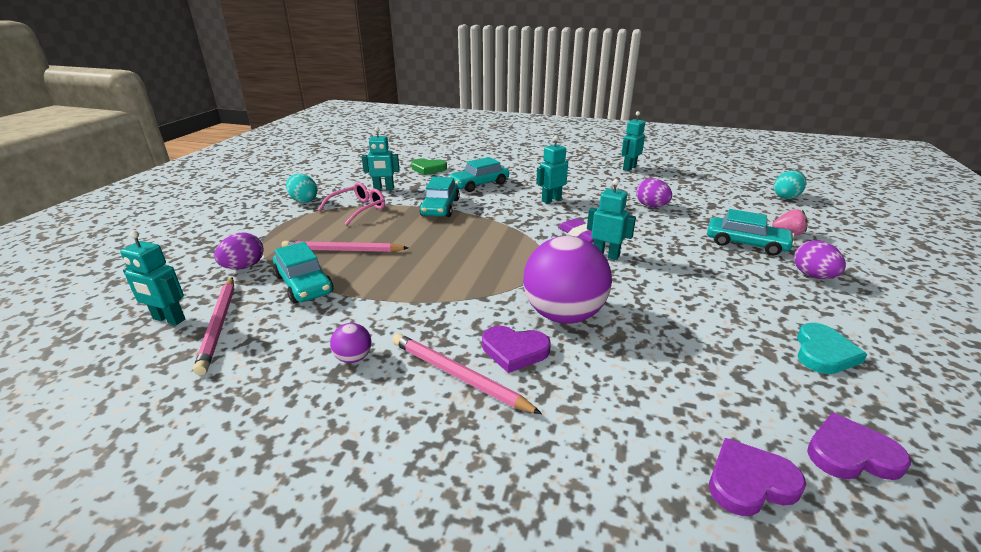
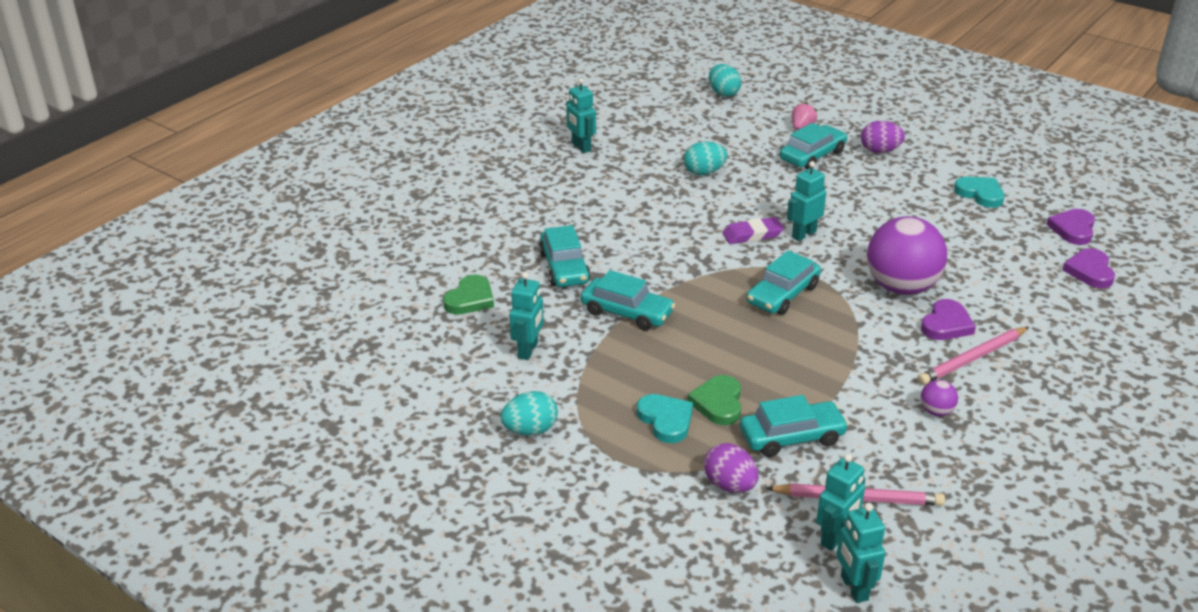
camera: 70 degrees left, 5 degrees up
pink pencil [282,241,408,252] -> green heart [687,375,741,425]
pink glasses [318,182,385,225] -> none
turquoise robot [536,136,568,203] -> turquoise robot moved to [836,503,885,603]
purple egg [636,178,672,207] -> turquoise egg [684,142,728,175]
none -> turquoise heart [637,394,693,443]
none -> turquoise car [746,250,821,315]

